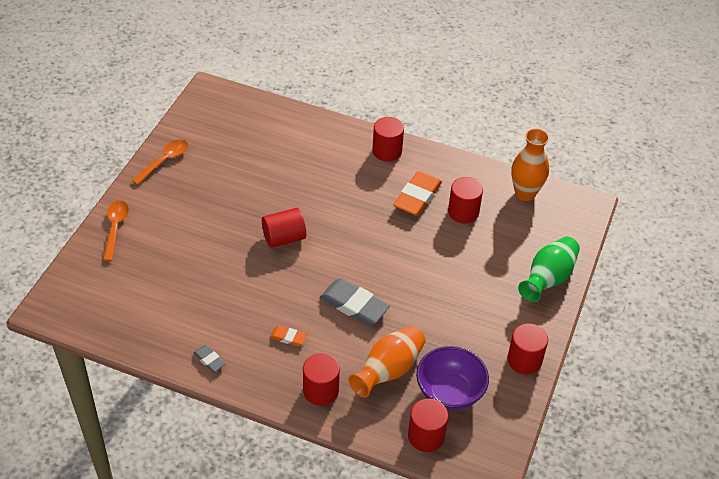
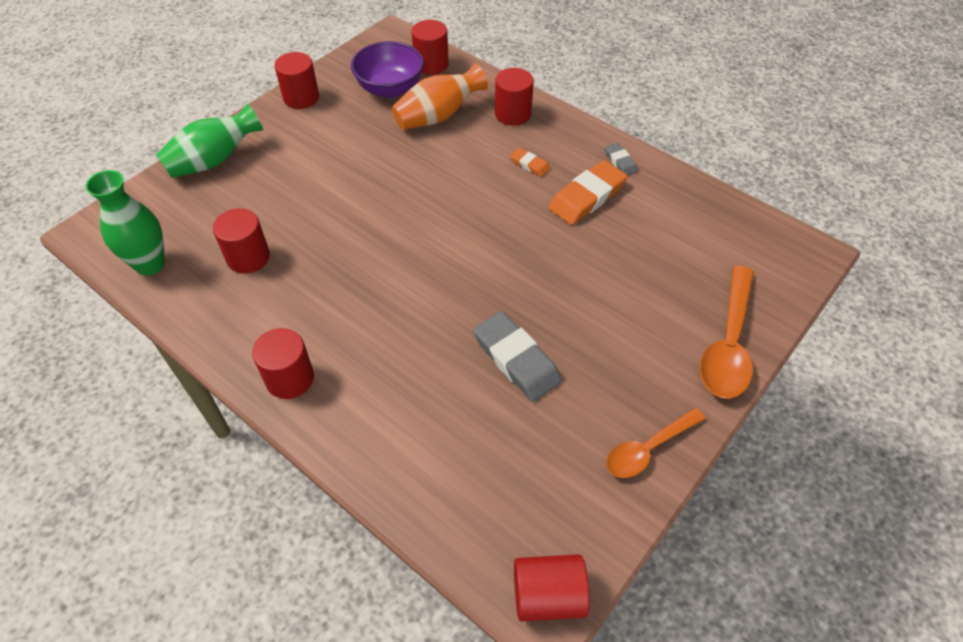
camera: 160 degrees left, 5 degrees up
orange spoon [103,200,129,261] -> orange spoon [700,266,754,399], size x1.56
red cylinder [262,208,306,248] -> red cylinder moved to [514,554,590,622]
grey eraser [320,278,390,325] -> grey eraser moved to [473,311,562,402]
orange eraser [393,171,442,216] -> orange eraser moved to [548,160,628,225]
orange vase [511,128,549,201] -> green vase [85,170,165,275]

